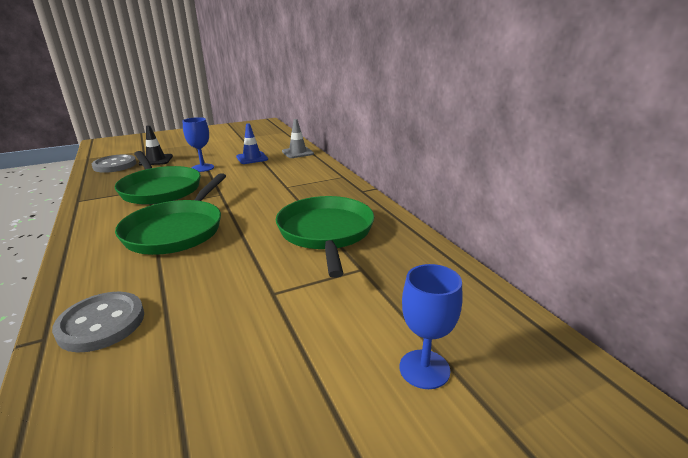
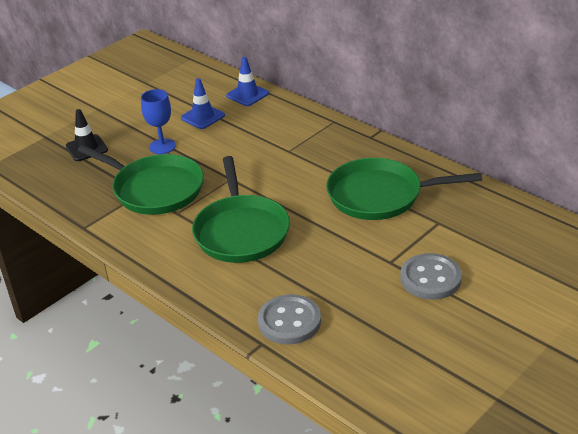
camera: 20 degrees left, 10 degrees up
grey button [92,155,136,173] -> grey button moved to [400,253,462,300]
green pan [276,196,374,278] -> green pan turned 60 degrees counterclockwise [326,158,482,220]
grey traffic cone [282,119,314,158] -> blue traffic cone [226,57,269,106]
blue goblet [400,264,463,389] -> none

